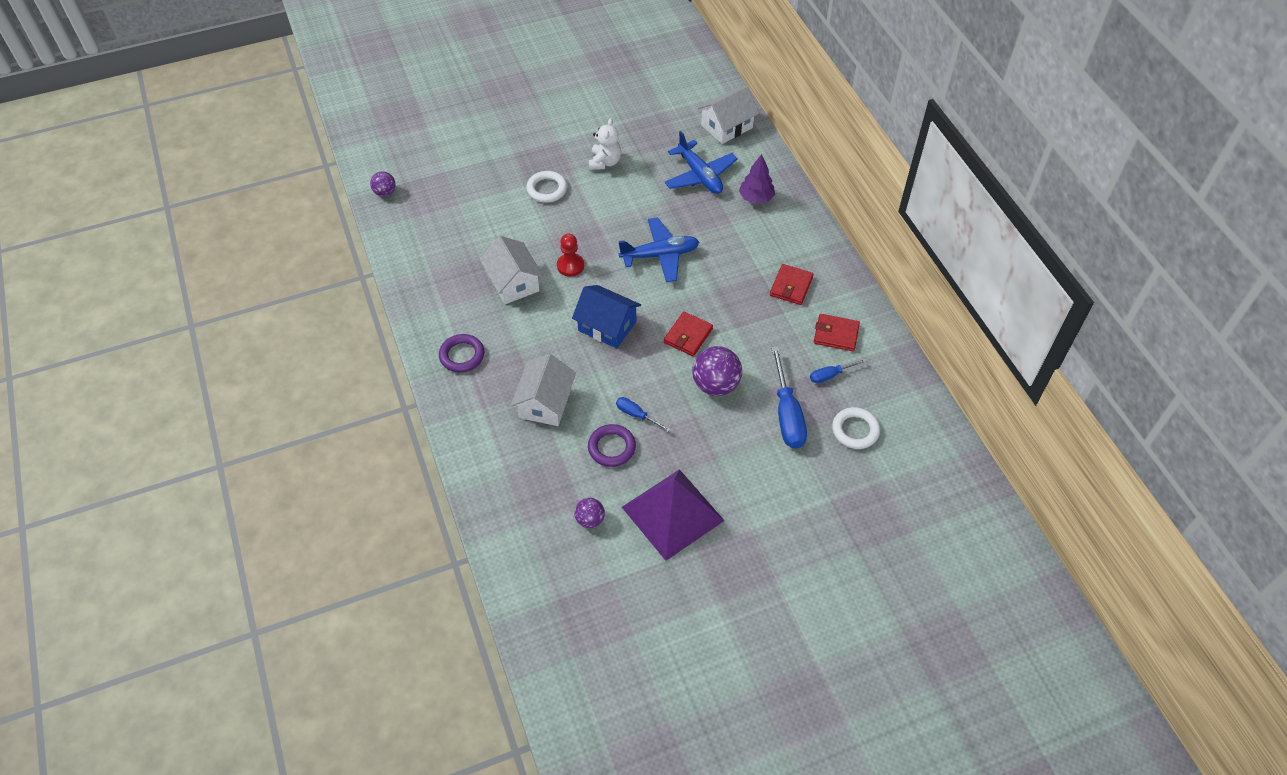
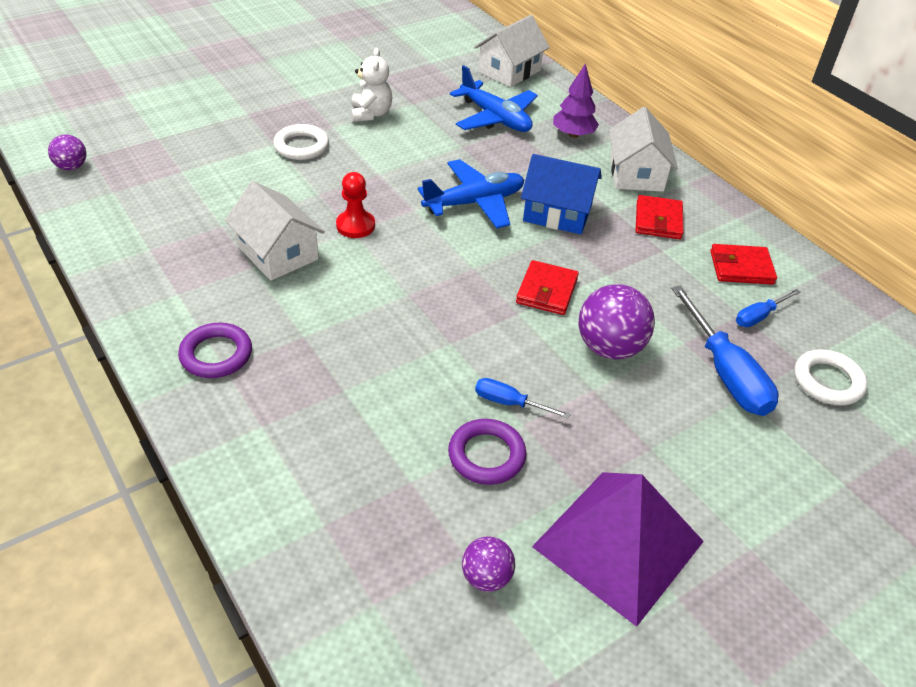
camera: 15 degrees left, 10 degrees down
white house [511,354,576,426] -> white house moved to [609,107,678,192]
blue house [572,285,641,348] -> blue house moved to [521,154,602,234]

